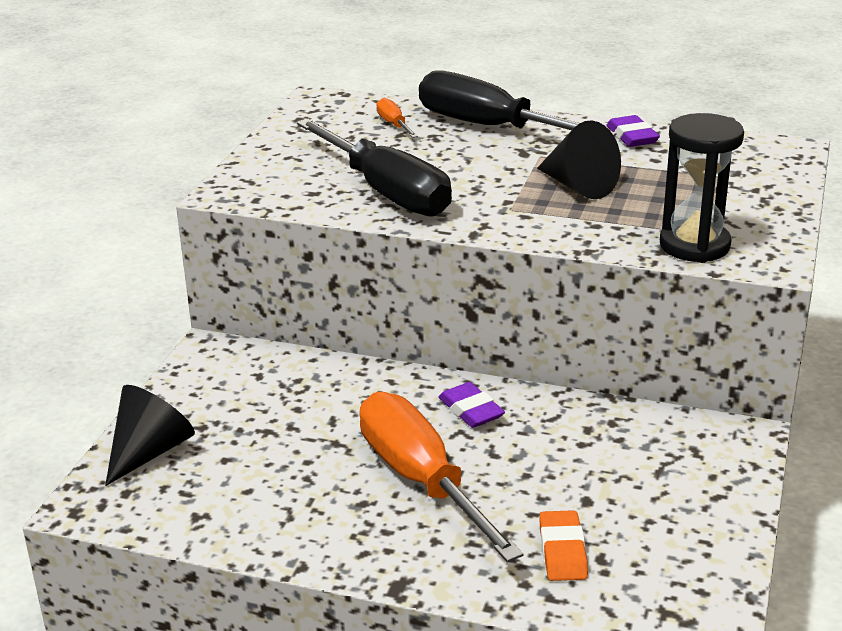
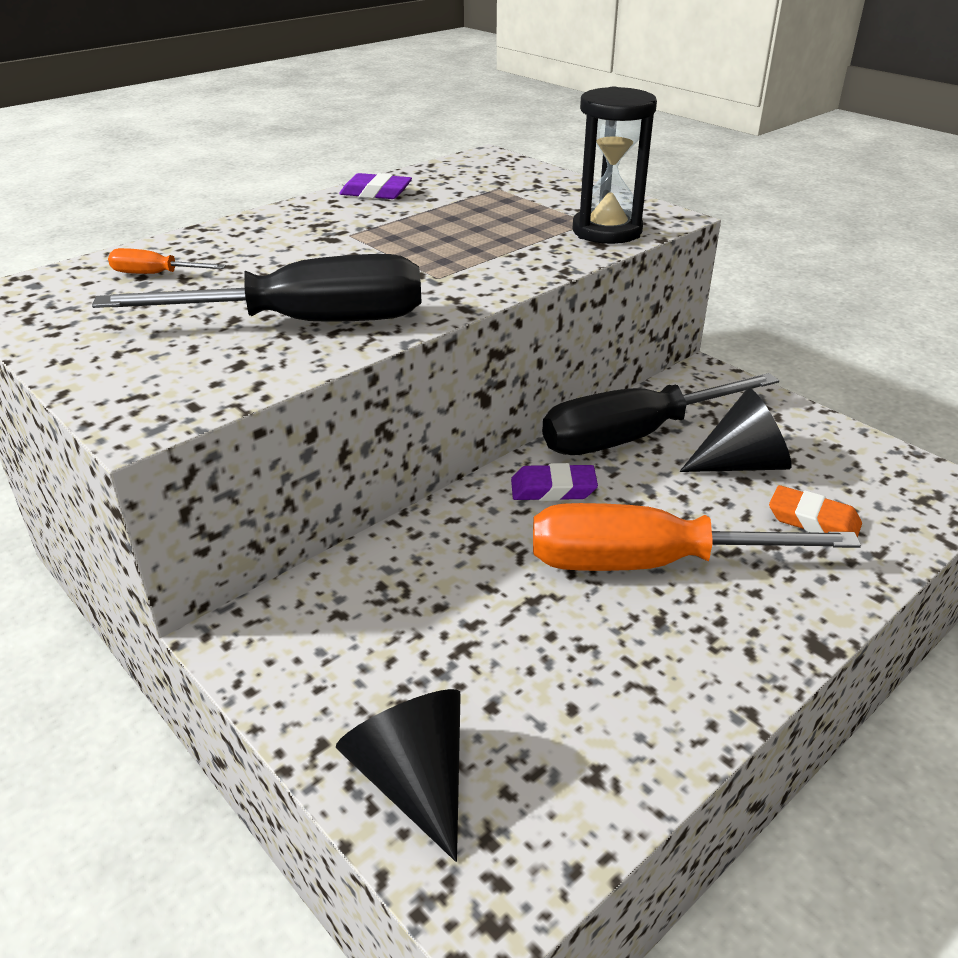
camera: 60 degrees left, 5 degrees up
black screwdriver [419,70,617,136] -> black screwdriver moved to [542,373,779,455]
black cone [537,120,621,199] -> black cone moved to [679,388,792,472]

